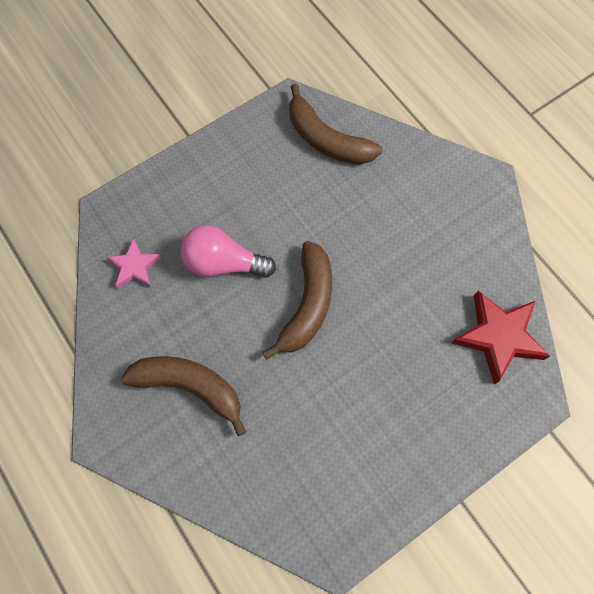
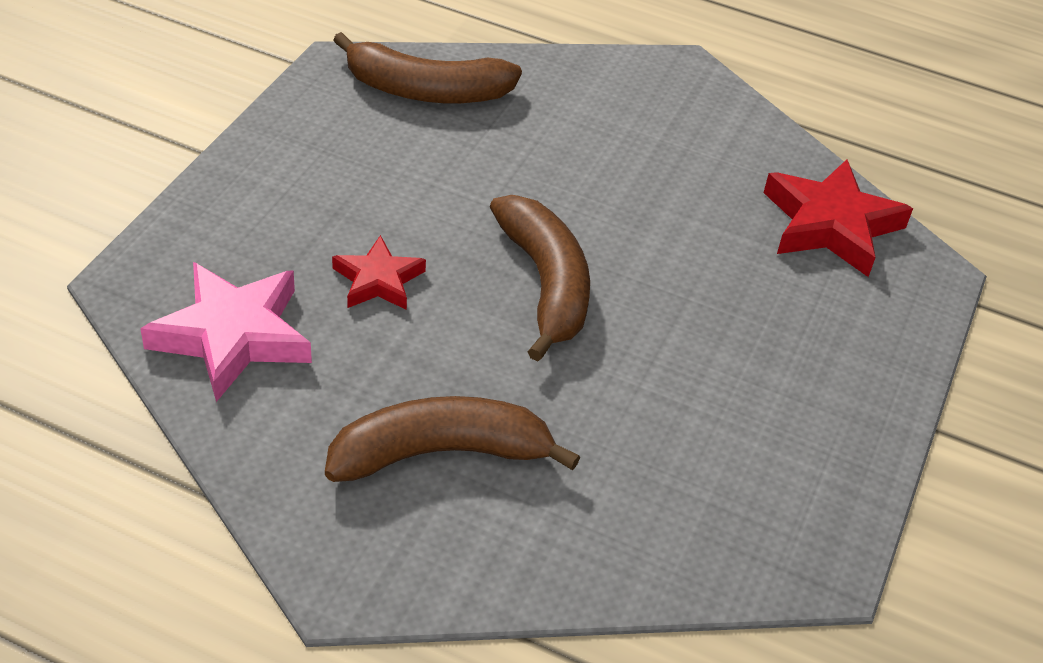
camera: 35 degrees left, 25 degrees down
pink star [107,238,161,289] -> pink star [140,262,312,402], size x1.69
pink light bulb [181,225,276,278] -> red star [332,235,426,310]

